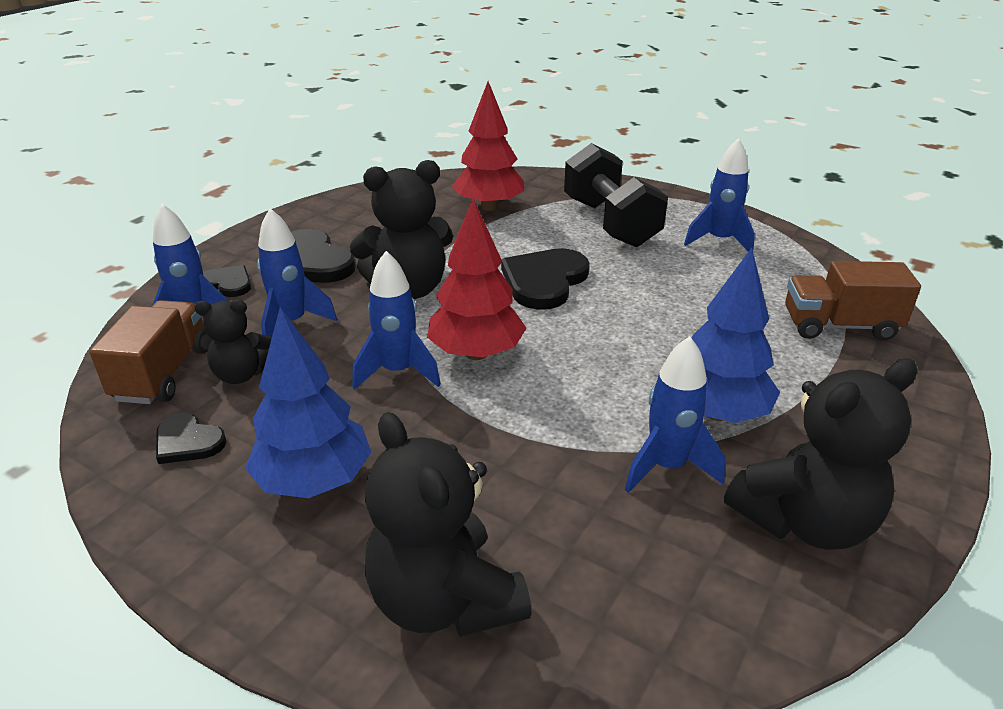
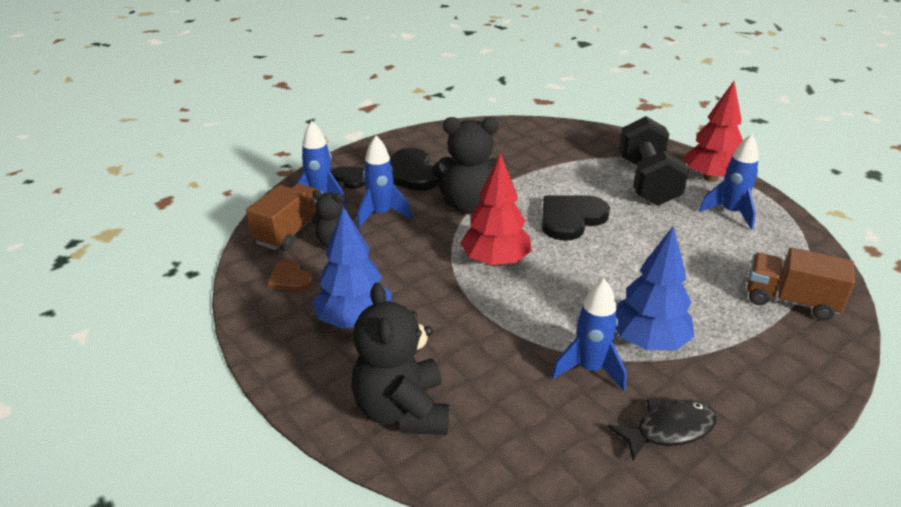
camera: 20 degrees right, 0 degrees up
black heart [156,413,227,464] -> brown heart [268,260,313,291]
blue rocket [352,251,441,390] -> none
red tree [452,81,524,211] -> red tree moved to [683,81,743,182]
black teddy bear [724,358,917,550] -> black fish [608,400,717,461]

